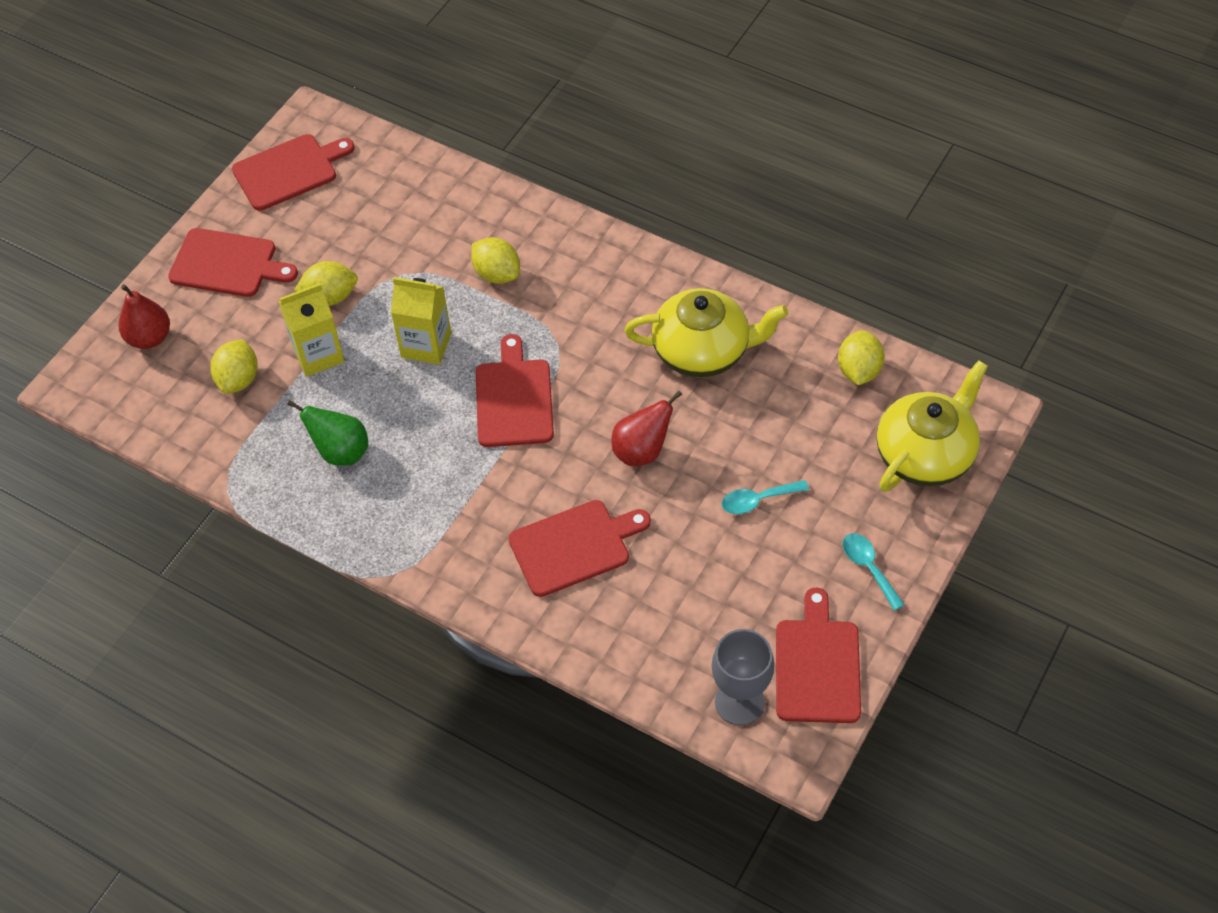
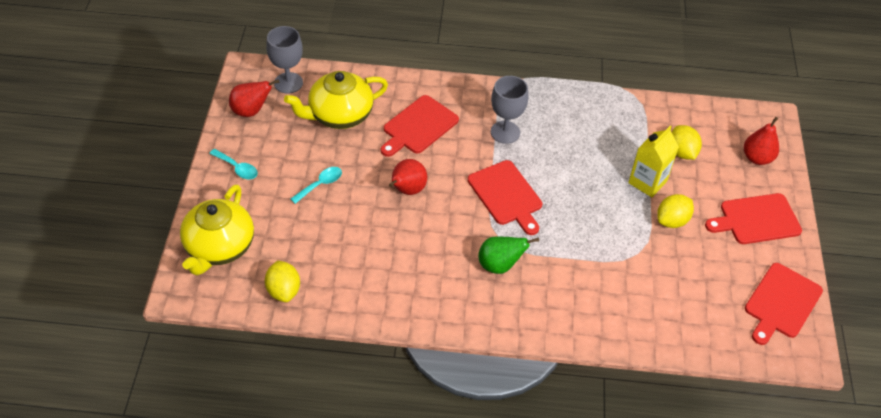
camera: 150 degrees right, 5 degrees down
green pear [287,400,368,466] -> green pear moved to [478,236,539,274]
yellow carton [391,277,451,365] -> none
yellow lemon [471,237,520,284] -> none
yellow teapot [624,288,788,377] -> yellow teapot moved to [284,71,388,129]
red cutting board [776,588,861,723] -> red pear [229,80,279,117]
none -> grey goblet [491,76,528,144]

